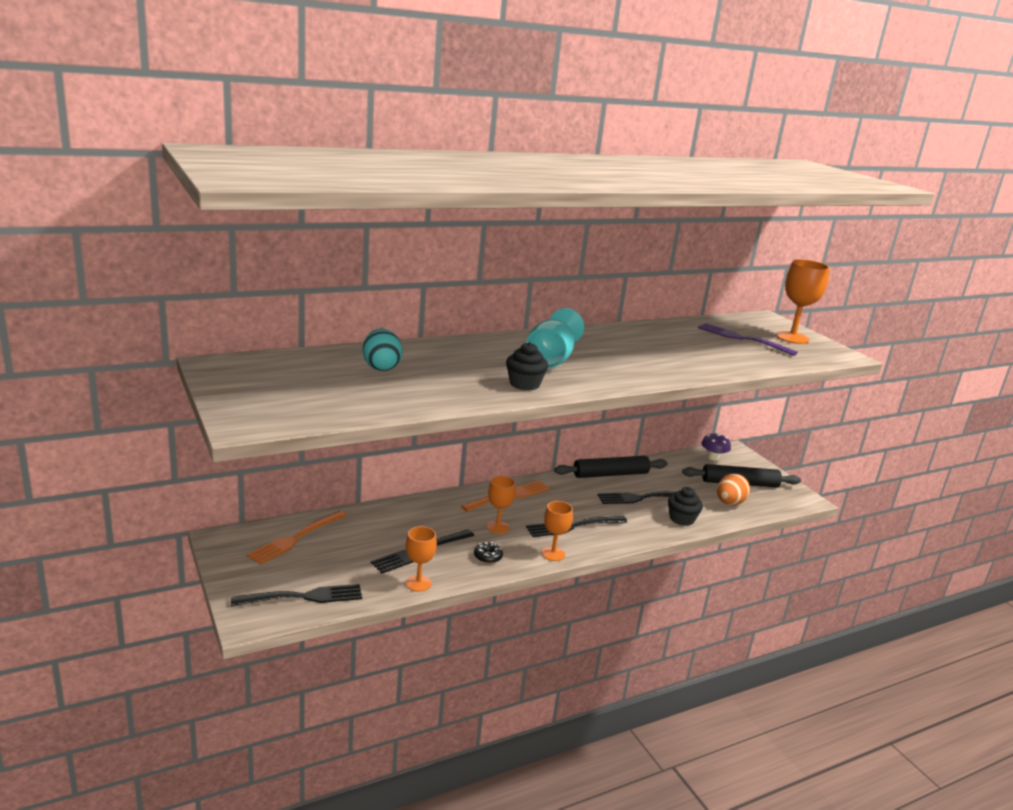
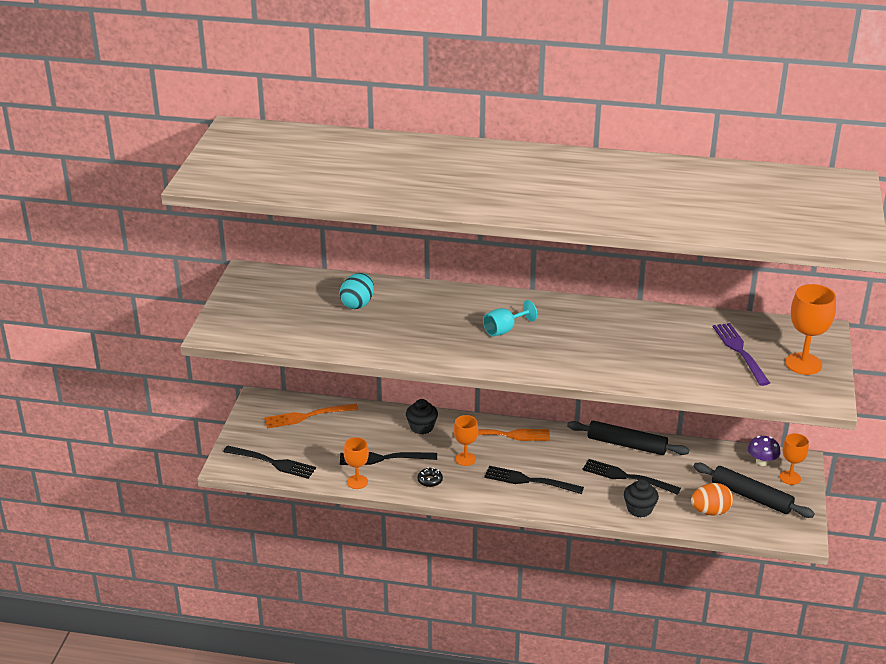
camera: 40 degrees right, 10 degrees up
black cupcake [506,342,548,391] -> black cupcake moved to [406,399,438,434]
turquoise goblet [526,308,585,369] -> turquoise goblet [483,300,537,336], size x0.64
orange goblet [542,501,573,561] -> orange goblet moved to [780,433,809,485]

